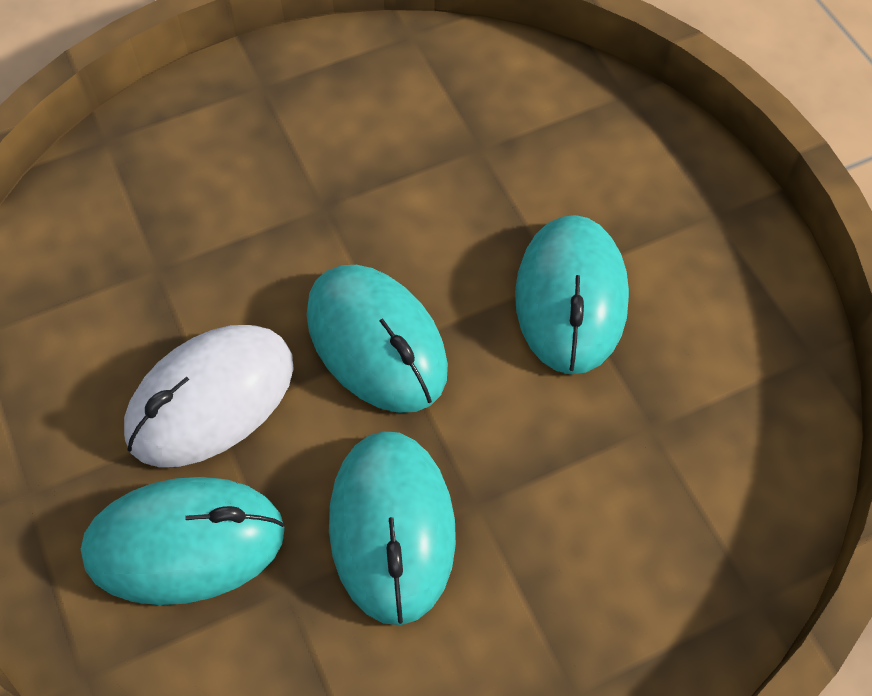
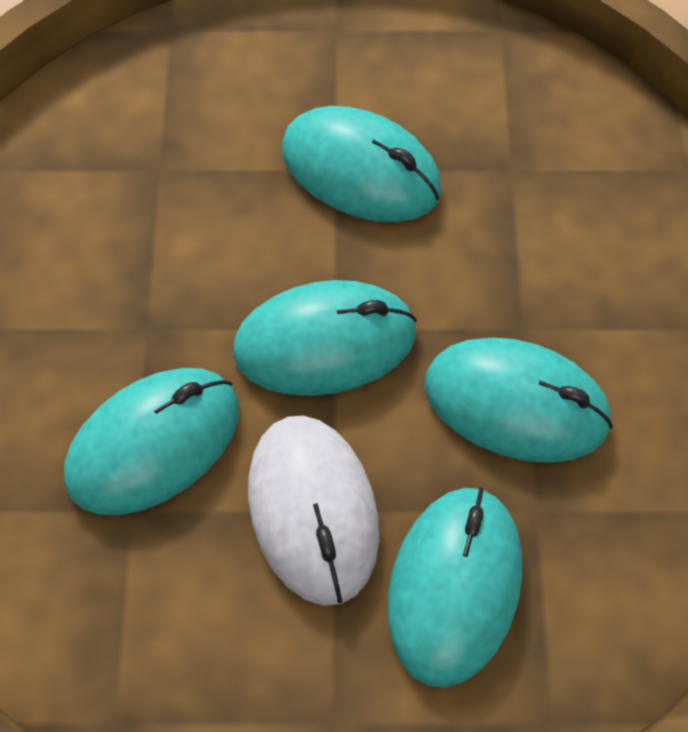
camera: 65 degrees left, 5 degrees up
none -> turquoise mouse [64,368,239,515]

